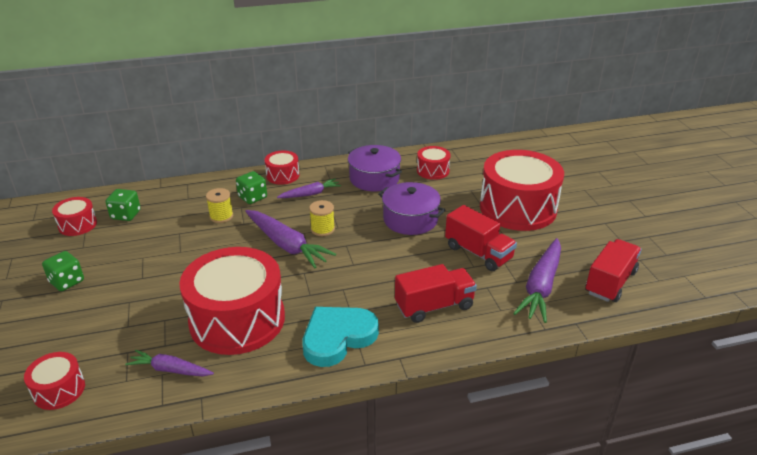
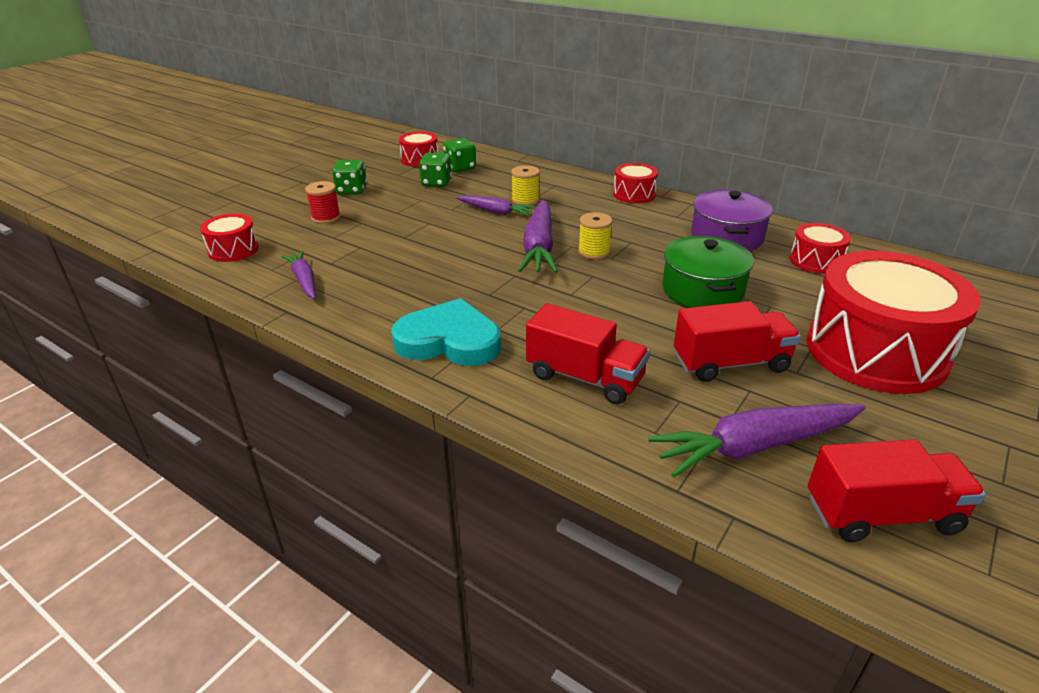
camera: 50 degrees right, 0 degrees up
red drum [179,247,285,355] -> none
green dice [236,171,267,204] -> green dice moved to [419,153,452,187]
purple carrot [277,178,341,198] -> purple carrot moved to [457,195,536,216]
purple pot [378,182,445,235] -> green pot [662,236,754,308]
red truck [445,205,517,271] -> red truck turned 105 degrees counterclockwise [674,301,801,382]
none -> red spool [305,181,341,224]

